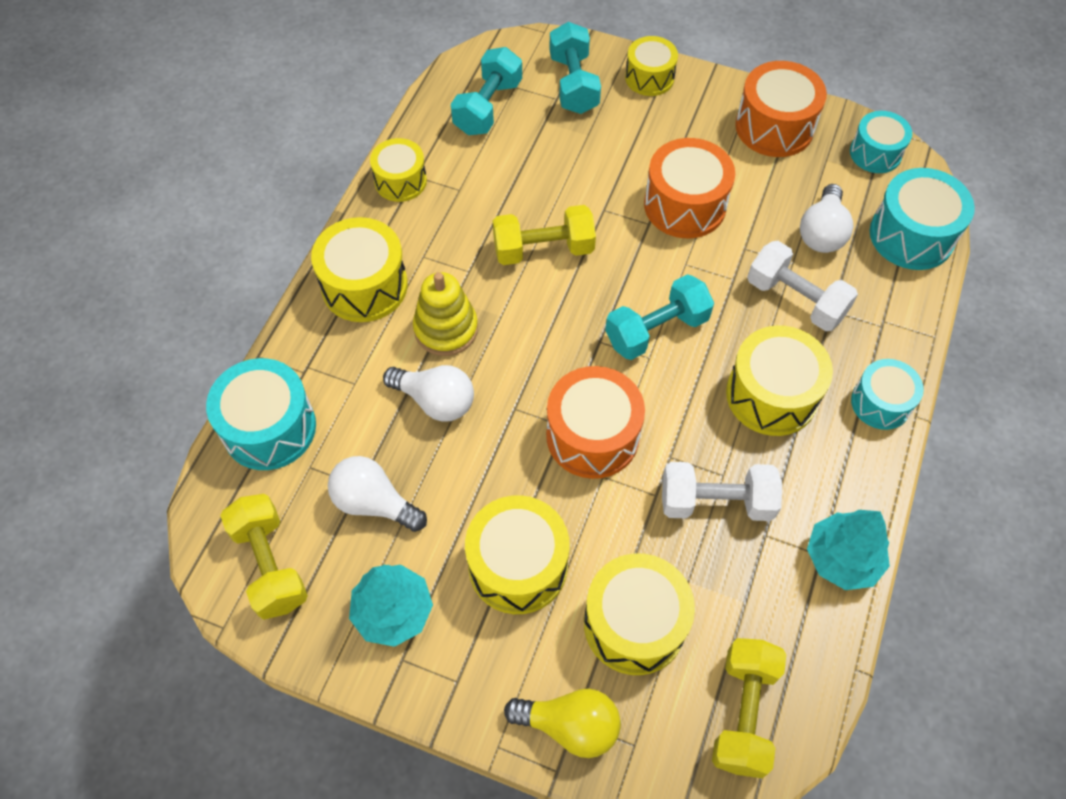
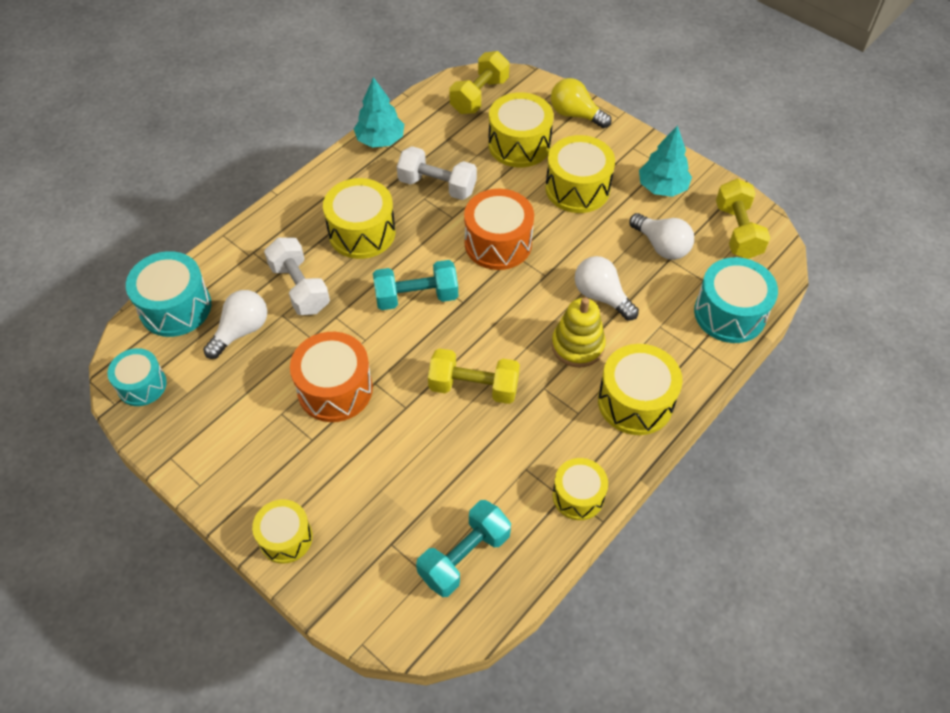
camera: 160 degrees left, 5 degrees down
turquoise dumbbell [549,22,601,114] -> none
orange drum [735,61,827,157] -> none
turquoise drum [851,359,924,430] -> none

